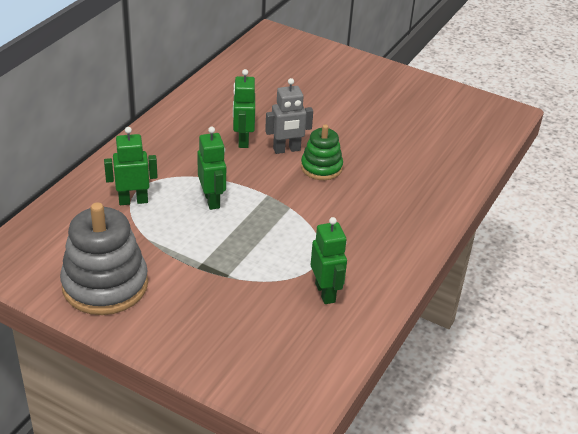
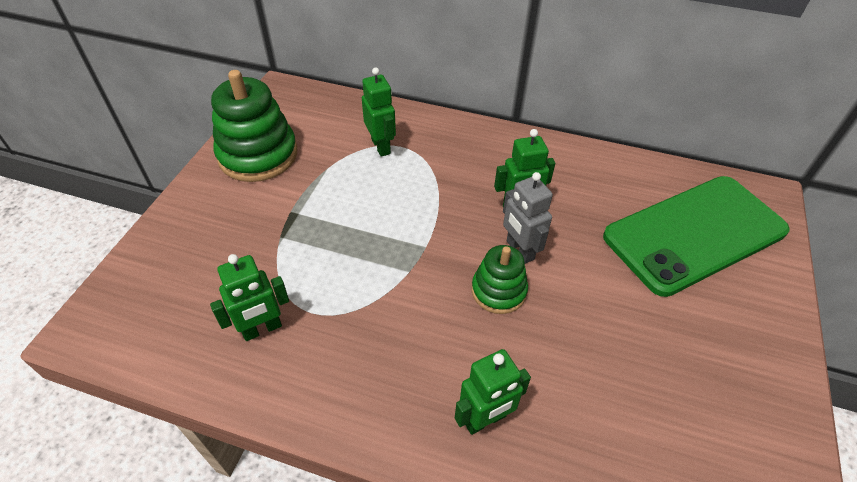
camera: 80 degrees right, 10 degrees up
grey stacking toy [60,202,148,315] -> green stacking toy [211,70,297,182]
green robot [197,127,226,210] -> green robot moved to [455,349,531,435]
none -> green phone [603,176,790,297]

